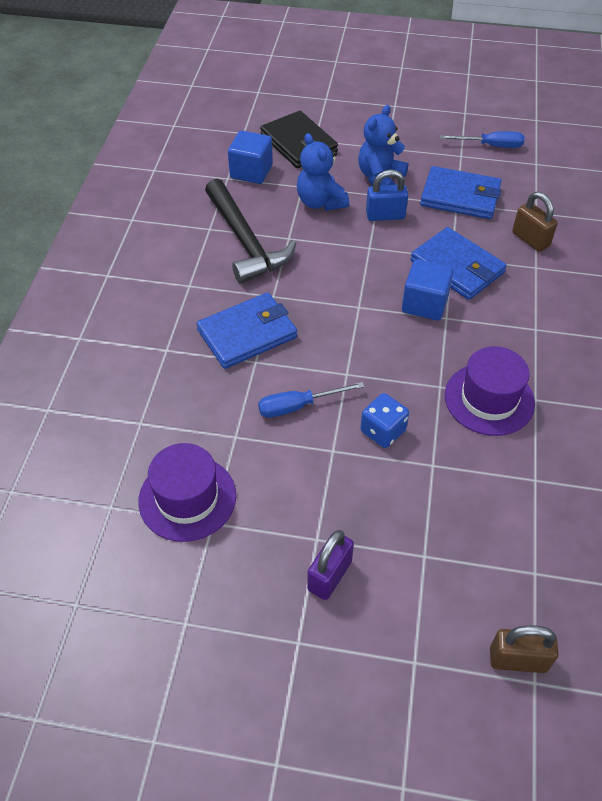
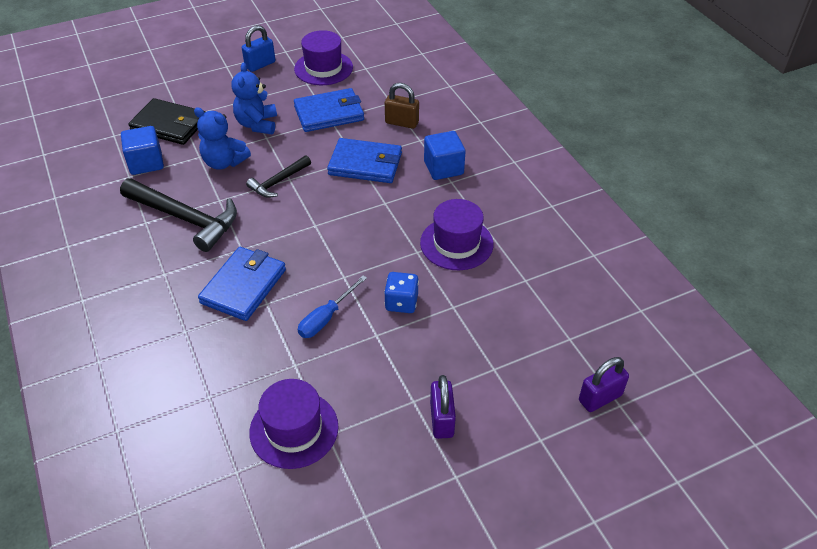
camera: 35 degrees left, 5 degrees down
blue padlock [366,170,408,221] -> blue padlock moved to [242,25,275,72]
blue cube [402,259,454,321] -> blue cube moved to [424,131,466,180]
blue screwdriver [440,131,524,148] -> purple hat [294,30,353,85]
brown padlock [490,625,559,673] -> purple padlock [579,357,629,412]
none -> black hammer [246,155,311,198]

